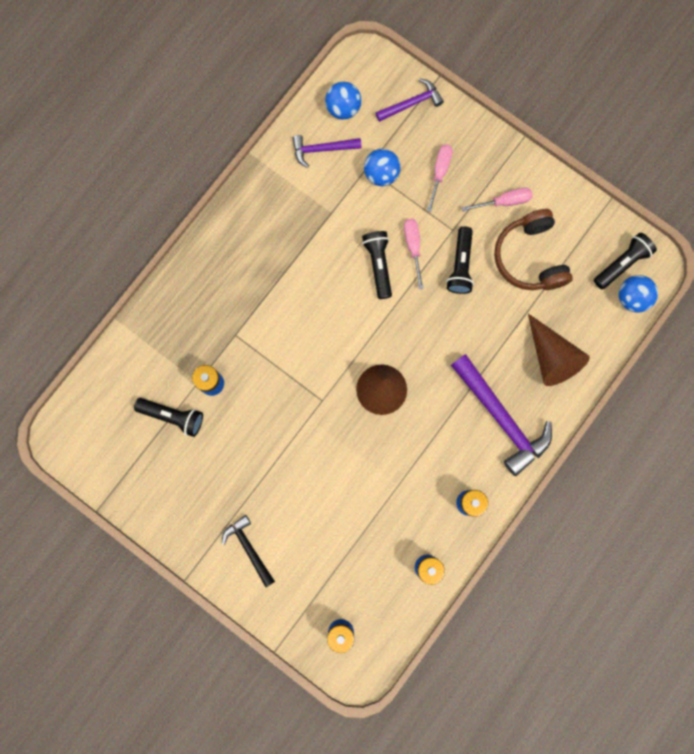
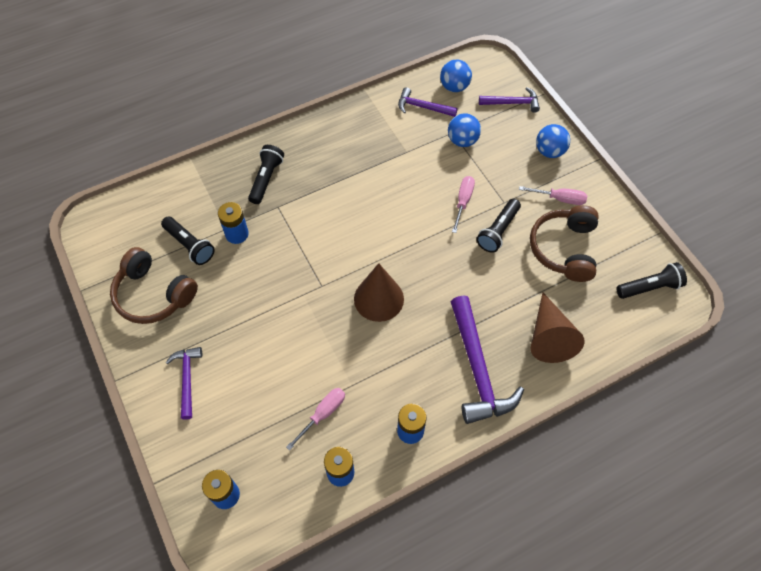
camera: 25 degrees right, 20 degrees down
black hammer [222,515,275,587] -> purple hammer [166,347,202,420]
black flashlight [362,231,392,299] -> black flashlight moved to [248,145,284,204]
pink screwdriver [427,144,453,212] -> pink screwdriver moved to [286,388,345,451]
blue ball [619,275,658,313] -> blue ball moved to [536,124,570,158]
none -> brown headphones [110,247,198,324]

